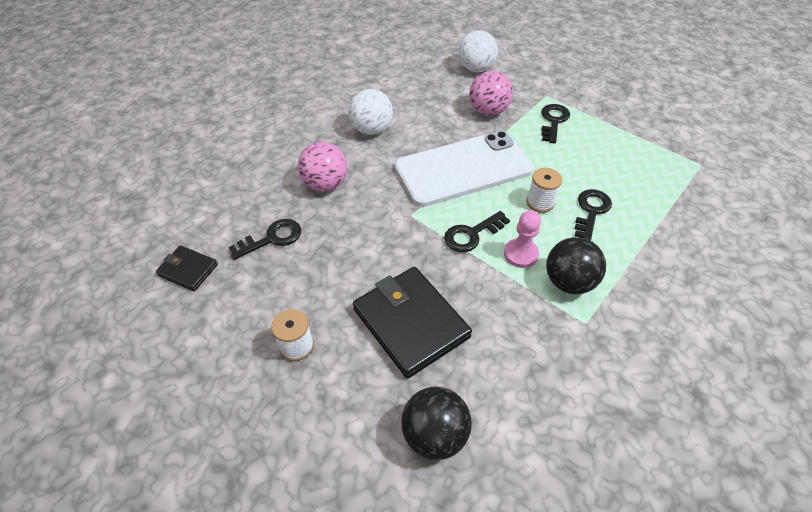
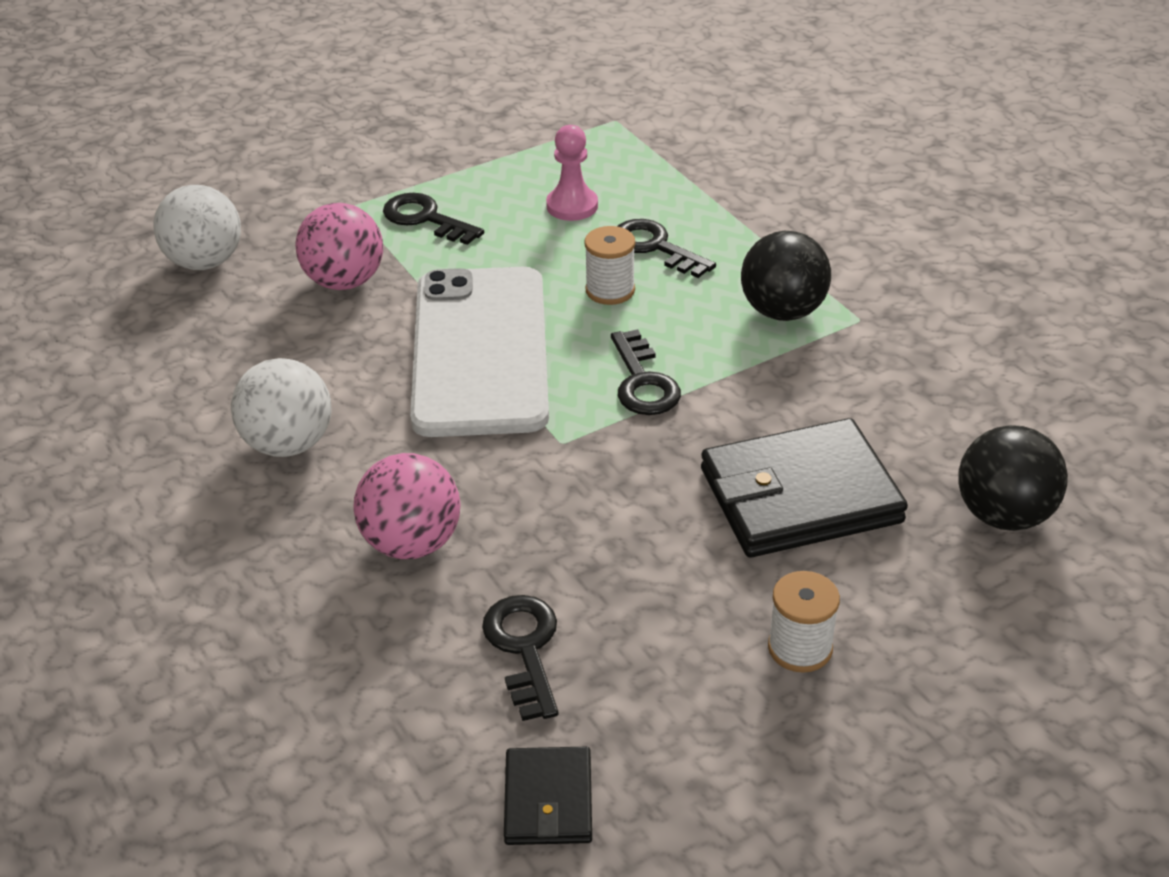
camera: 70 degrees left, 10 degrees down
black wallet [156,245,218,291] -> black wallet turned 45 degrees counterclockwise [504,747,592,845]
pink pawn [504,211,541,268] -> pink pawn moved to [546,125,598,221]

